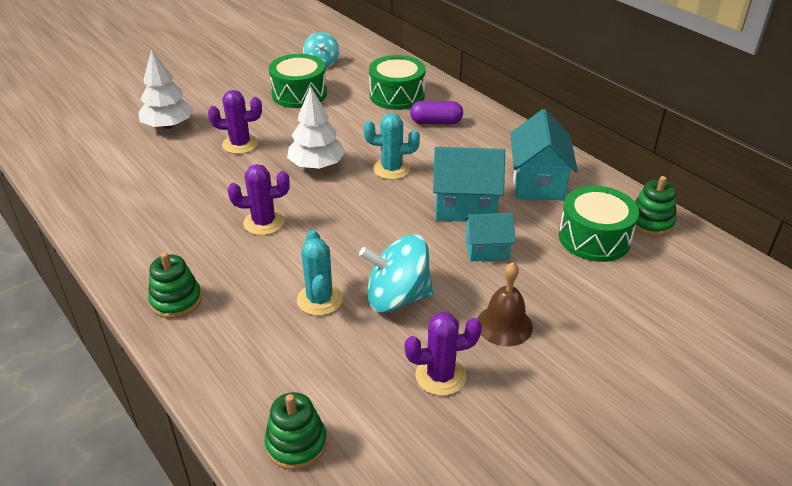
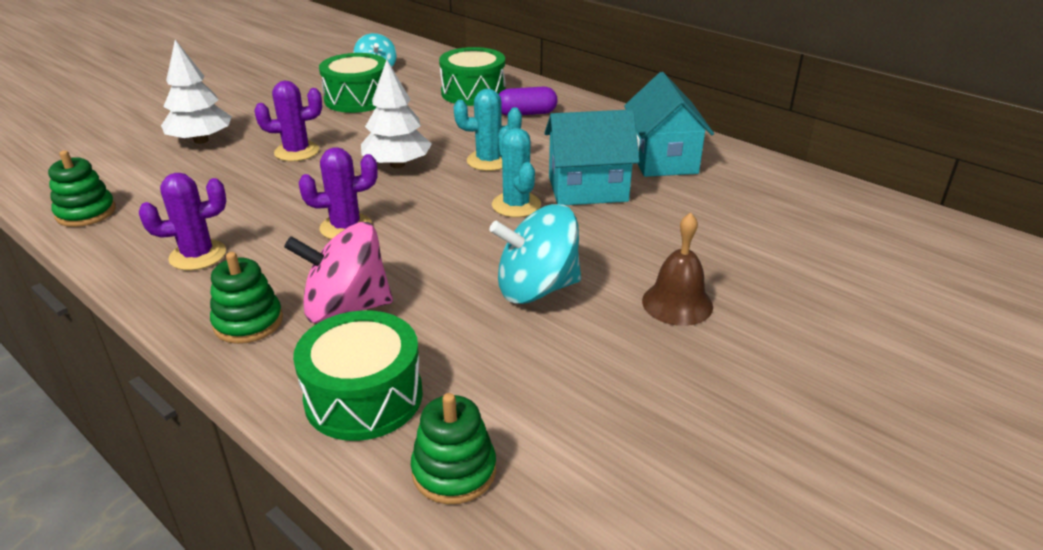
camera: 10 degrees left, 5 degrees down
turquoise cactus [297,230,343,316] -> turquoise cactus moved to [492,126,541,217]
purple cactus [405,312,482,396] -> purple cactus moved to [139,173,226,270]
turquoise house [464,213,515,261] -> none
green drum [559,186,639,262] -> green drum moved to [293,310,423,441]
green stacking toy [635,176,677,236] -> green stacking toy moved to [48,150,116,227]
none -> pink spinning top [284,222,393,323]

